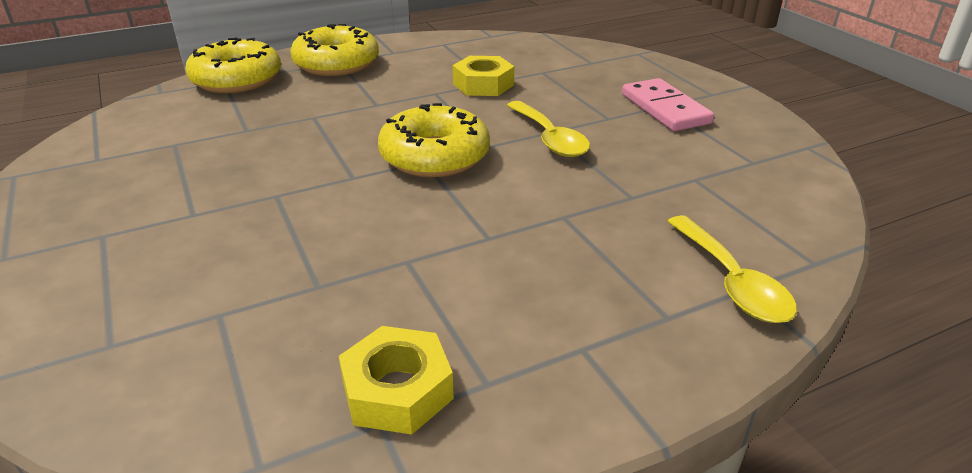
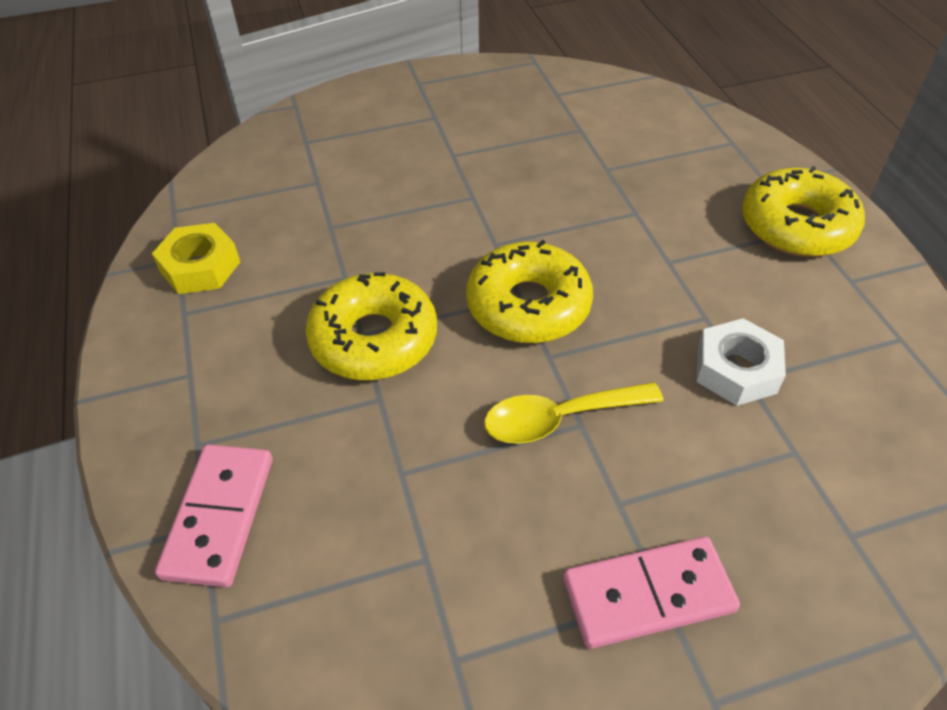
camera: 100 degrees right, 15 degrees up
yellow donut [185,37,281,93] -> yellow donut moved to [305,272,437,380]
yellow nut [453,56,514,96] -> white nut [697,318,786,406]
yellow spoon [667,215,797,323] -> pink domino [155,444,272,587]

